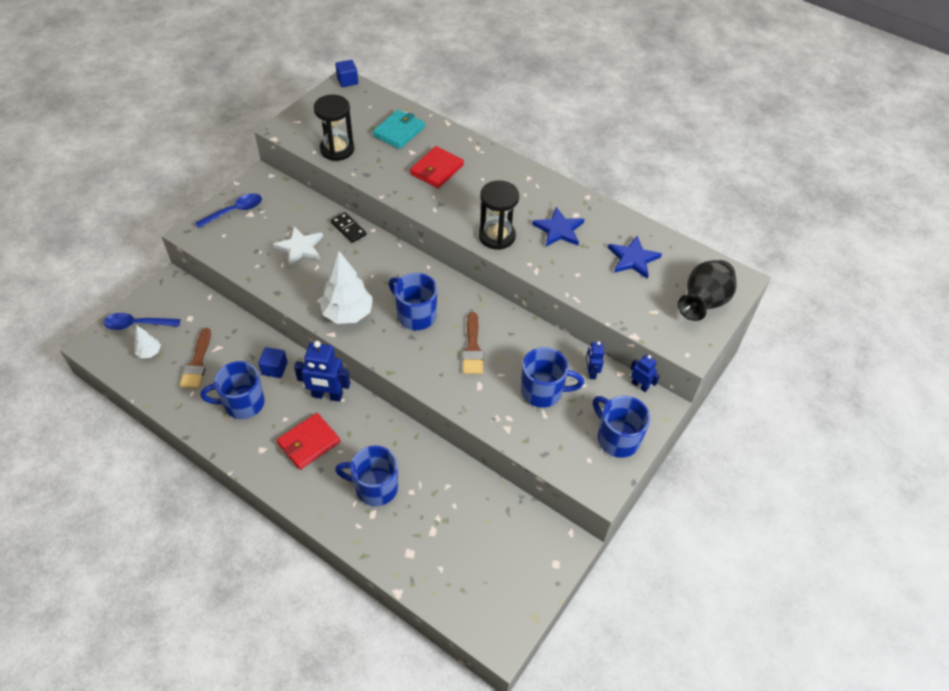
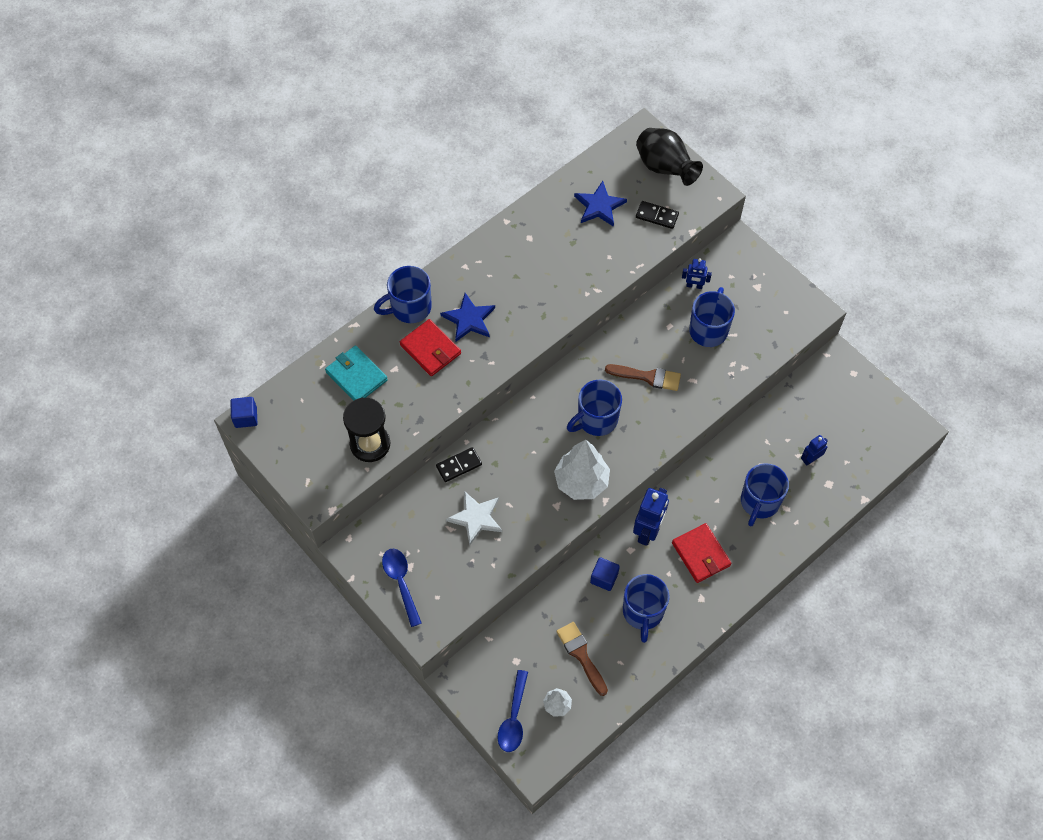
camera: 75 degrees left, 10 degrees up
brown brush [180,328,211,388] -> brown brush turned 135 degrees counterclockwise [556,622,608,696]
black hourglass [479,180,519,250] -> none
blue star [532,207,584,247] -> blue star moved to [440,293,495,342]
blue mug [593,396,650,458] -> blue mug moved to [374,266,432,323]
blue robot [630,355,660,392] -> blue robot moved to [801,435,828,466]
none -> black domino [636,201,679,229]

